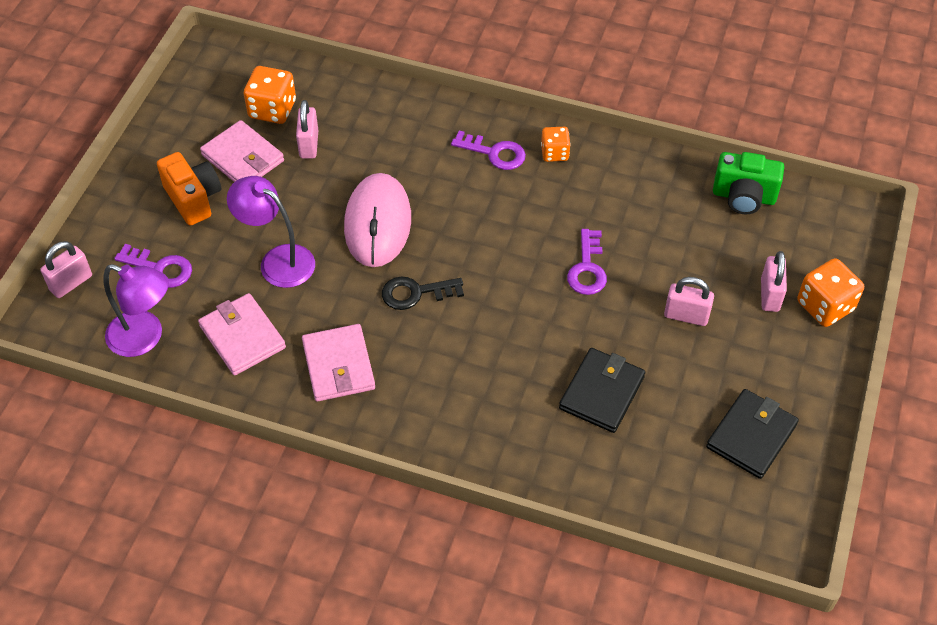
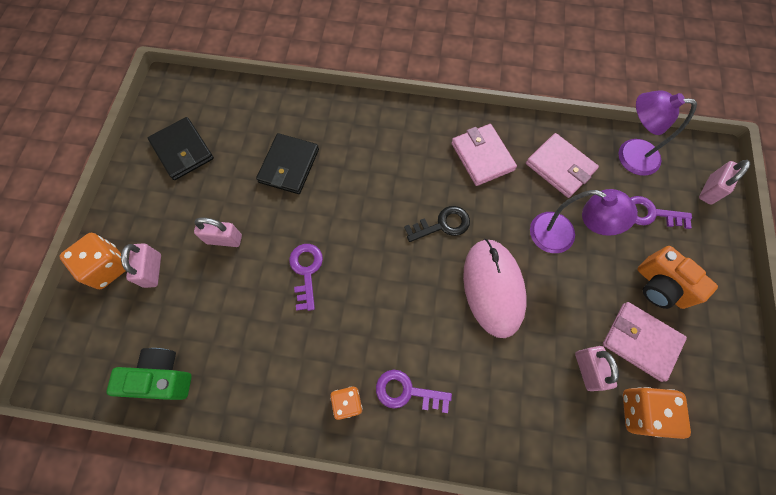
camera: 170 degrees right, 15 degrees up
black wallet [706,389,799,479] -> black wallet turned 60 degrees counterclockwise [148,117,214,180]

